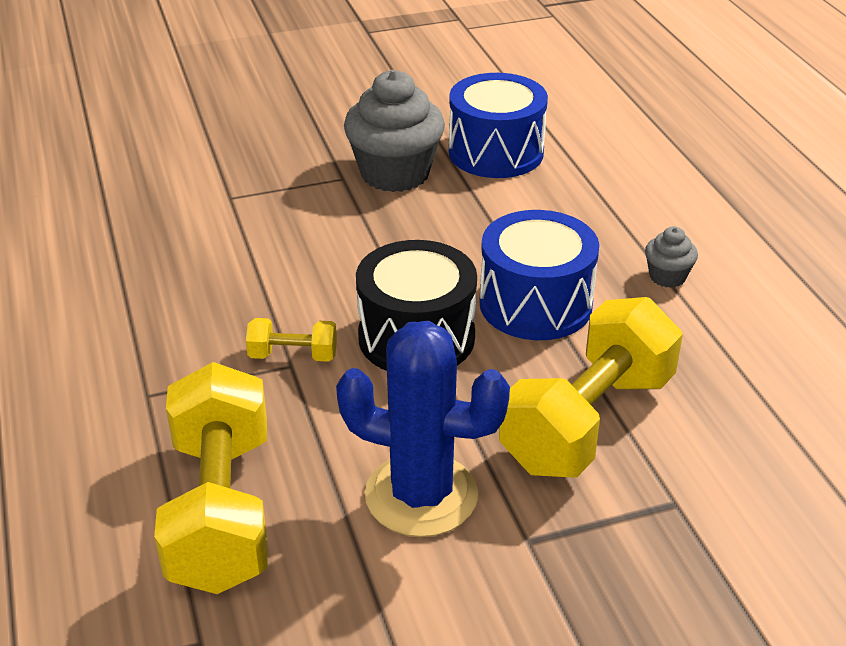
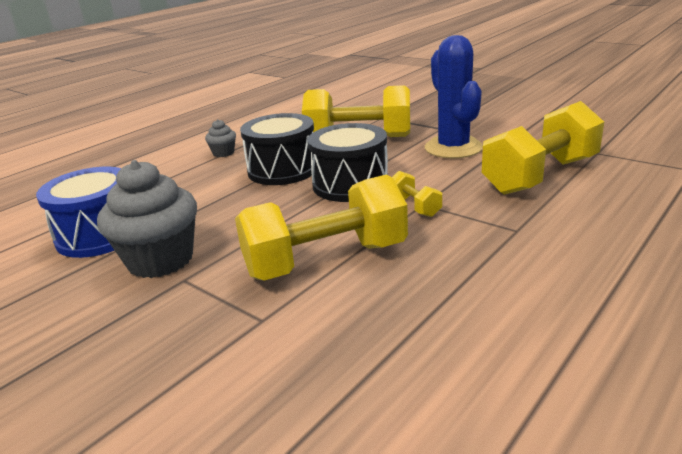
camera: 120 degrees left, 10 degrees down
blue drum [479,210,599,340] -> black drum [240,113,314,185]
none -> yellow dumbbell [235,174,408,280]

